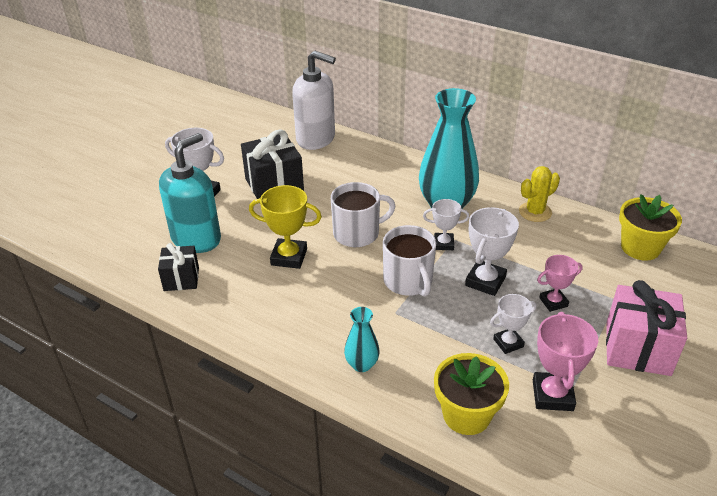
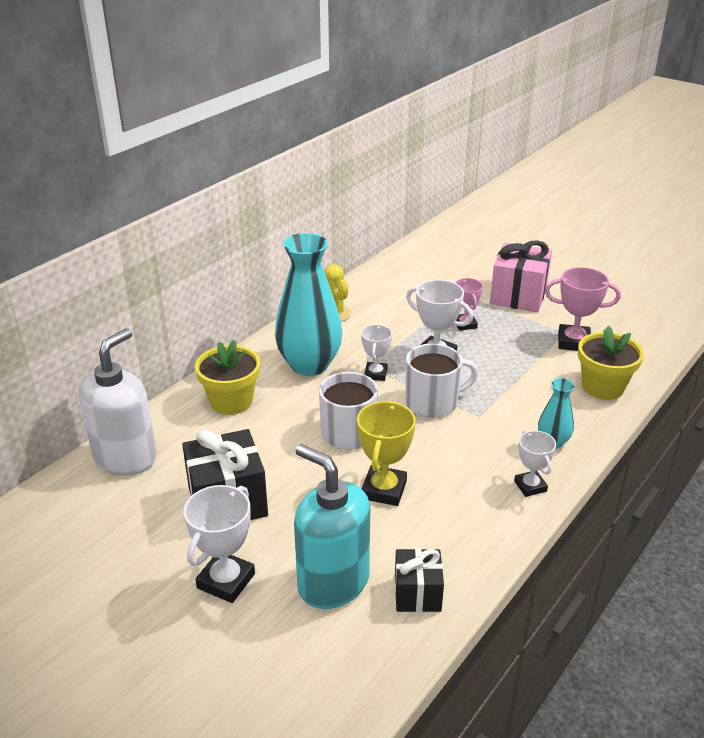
camera: 85 degrees left, 5 degrees down
white trophy [490,294,536,354] -> white trophy moved to [514,430,556,497]
yellow flower pot [619,194,682,261] -> yellow flower pot moved to [195,340,260,415]

